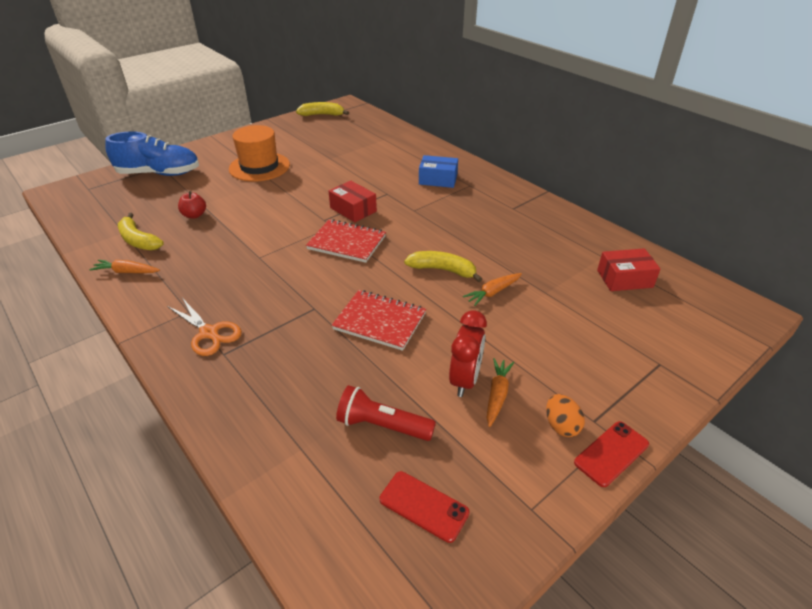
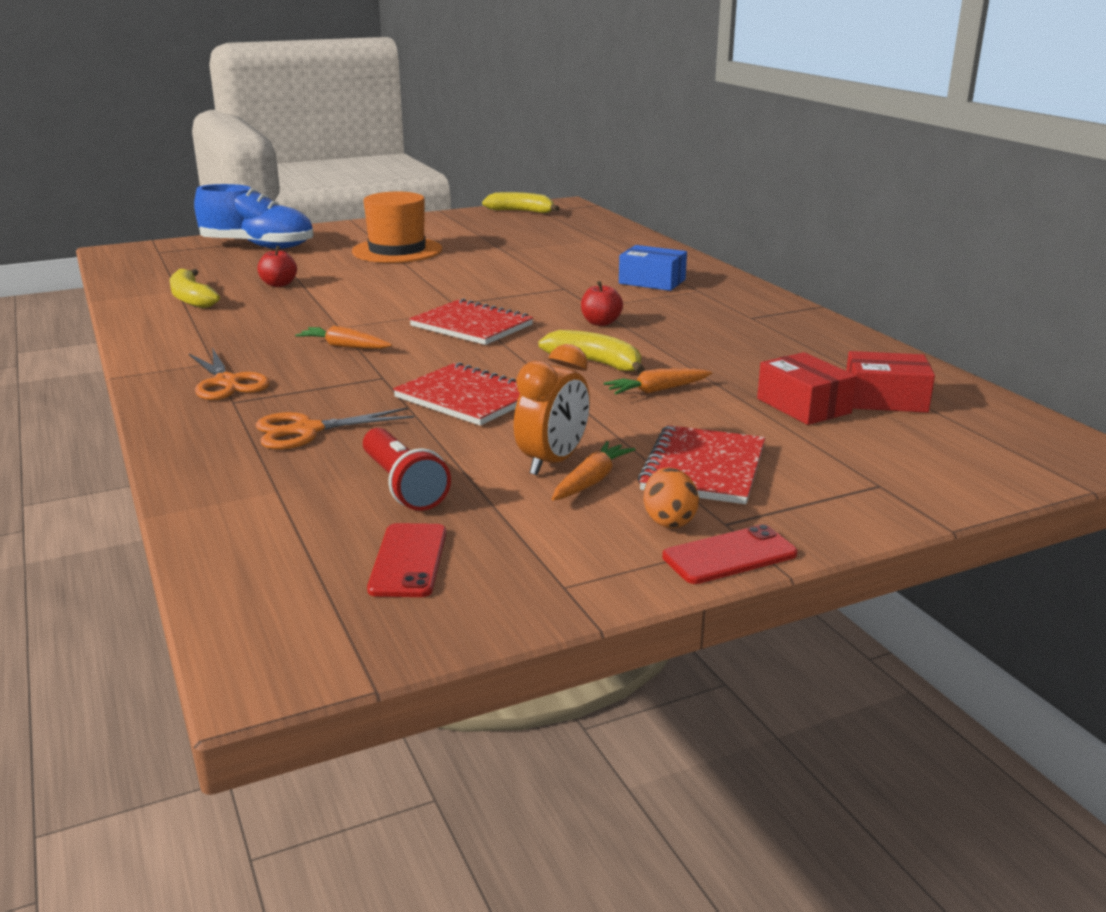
camera: 15 degrees right, 15 degrees down
orange carrot [89,260,160,273] -> orange carrot moved to [295,326,392,349]
red box [329,181,377,222] -> red box moved to [757,352,857,425]
red flashlight [336,385,436,441] -> red flashlight turned 150 degrees counterclockwise [363,428,451,511]
red phone [380,471,470,543] -> red phone turned 45 degrees clockwise [367,523,446,597]
red clock [449,310,487,397] -> orange clock [514,344,590,475]
none -> orange scissors [256,407,414,449]
none -> red apple [581,281,623,326]
none -> red notebook [638,425,765,504]

